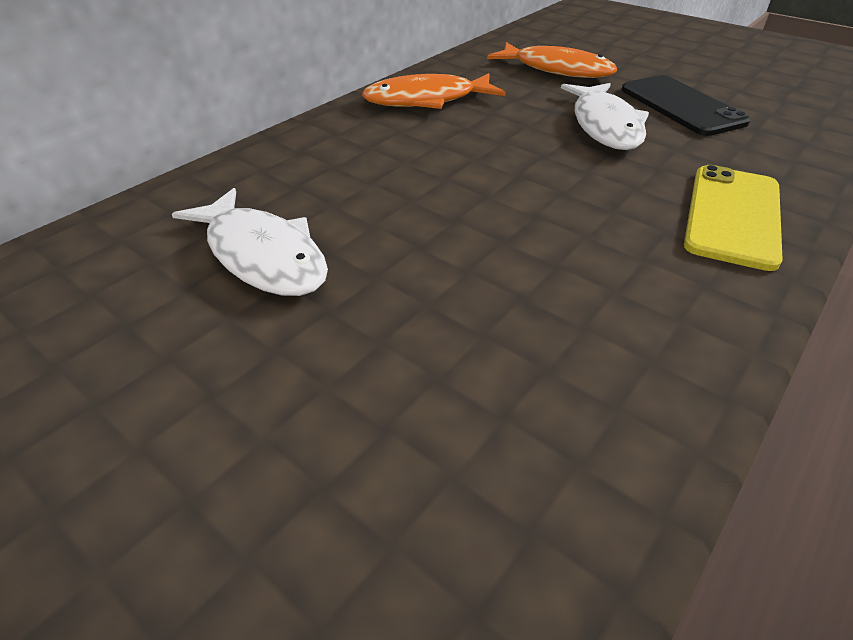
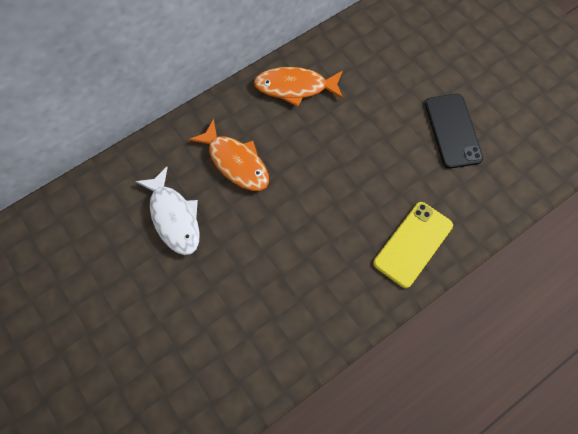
camera: 15 degrees right, 25 degrees up
orange fish [487,42,617,78] -> orange fish moved to [188,119,269,191]
white fish [561,83,649,150] -> none

